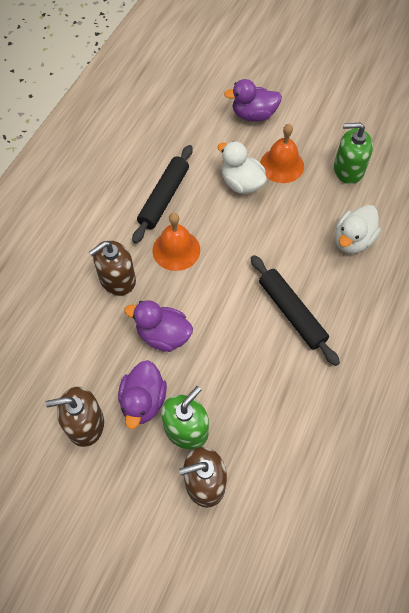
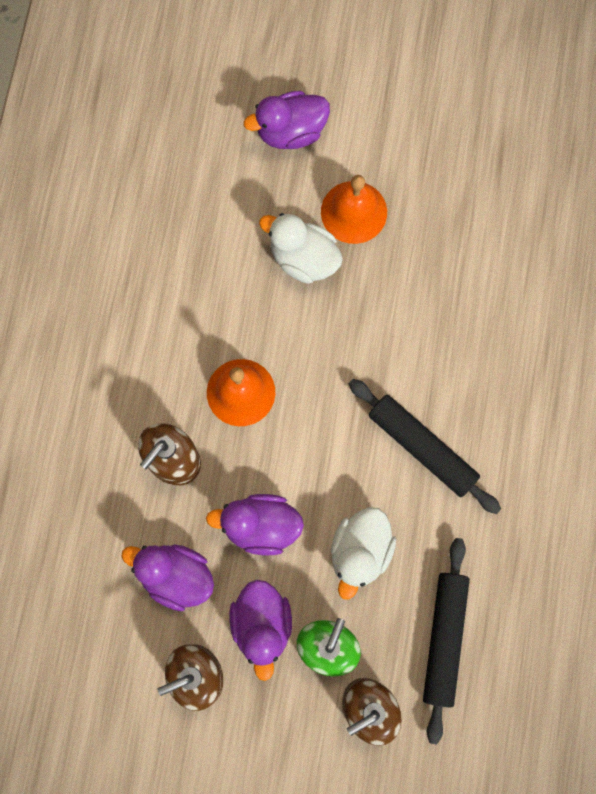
camera: 15 degrees left, 15 degrees up
black rolling pin [132,145,193,244] -> black rolling pin moved to [423,538,470,744]
green soap dispenser [334,123,373,184] -> none
white duck [335,205,381,254] -> white duck moved to [331,507,396,600]
none -> purple duck [121,544,214,611]

